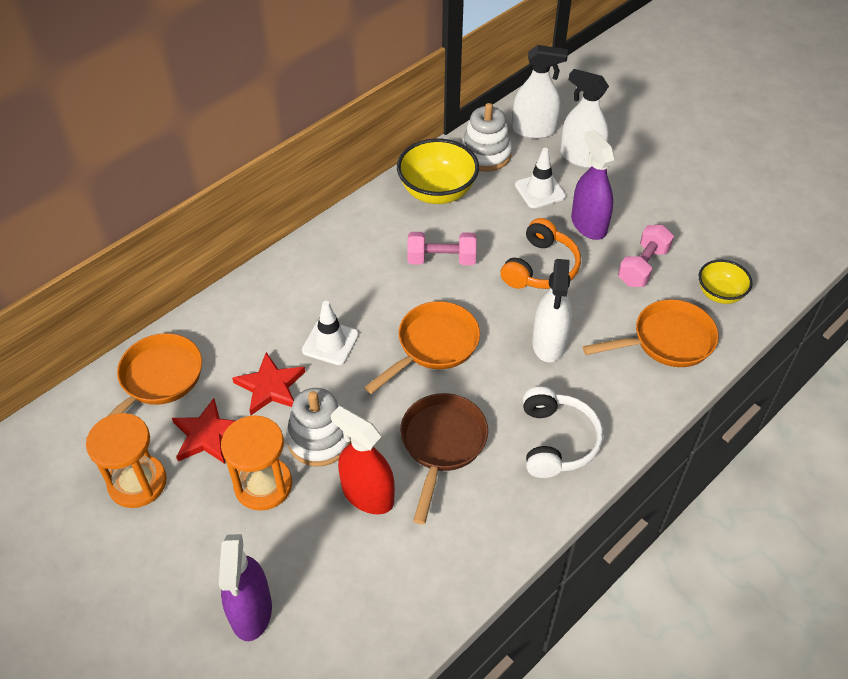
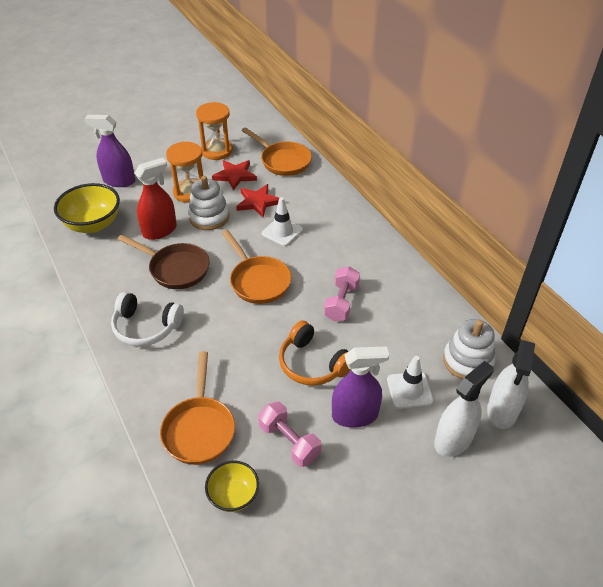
camera: 105 degrees right, 5 degrees down
yellow bowl [397,138,479,204] -> yellow bowl moved to [54,183,120,233]
white spray bottle [532,259,572,362] -> none

